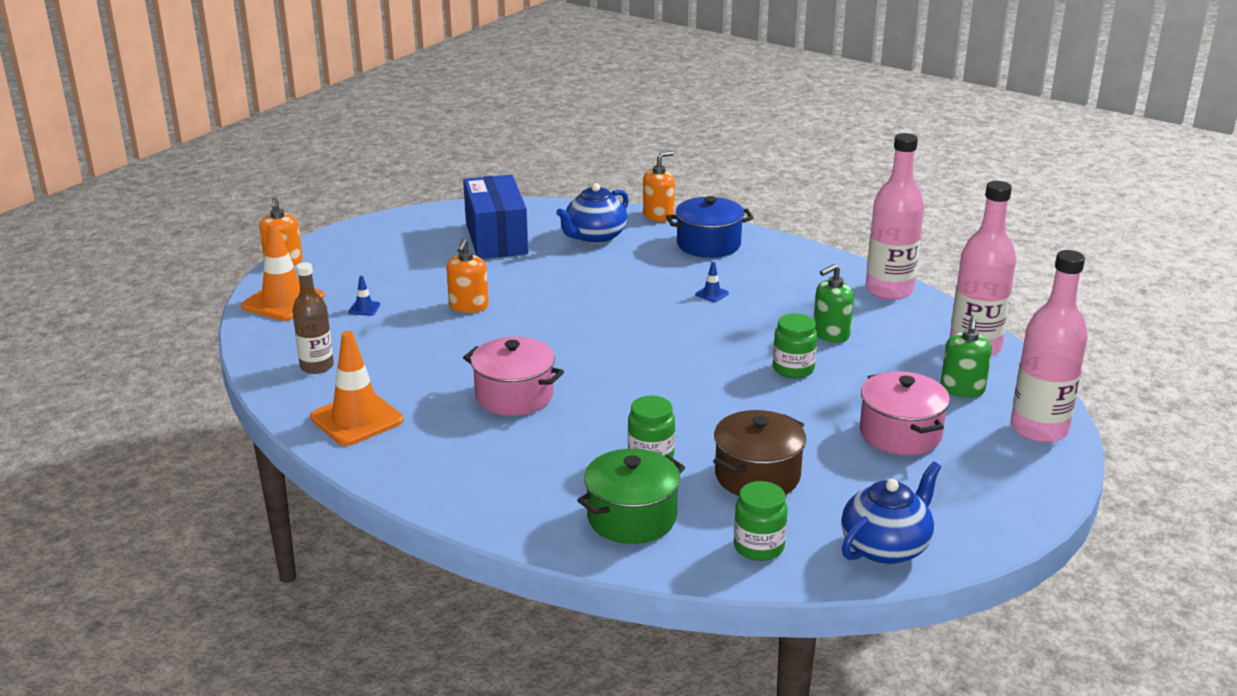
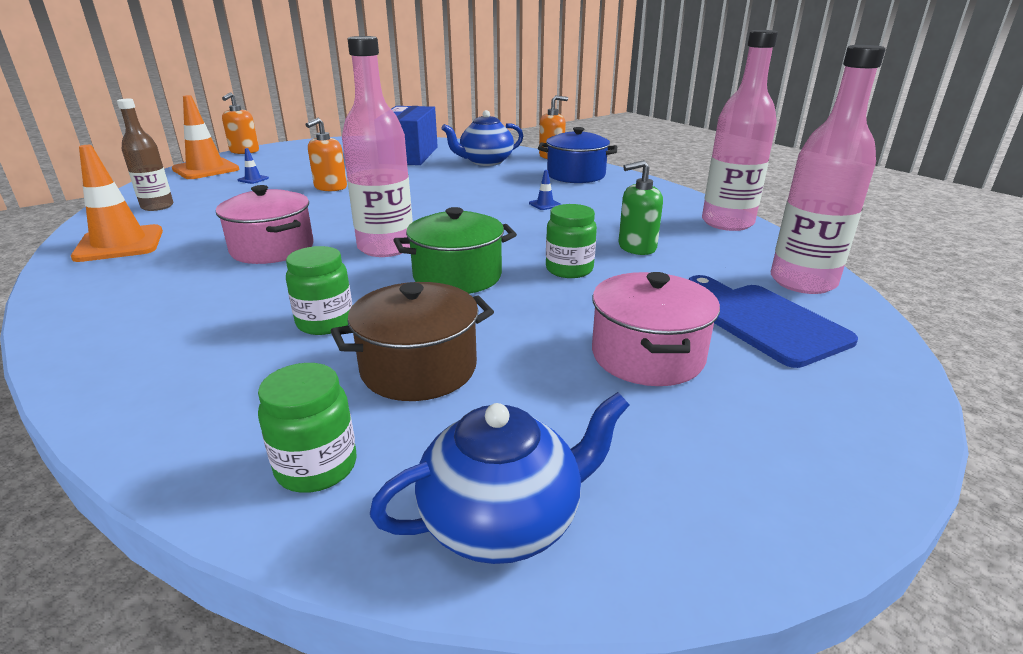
camera: 20 degrees right, 0 degrees up
green pot [577,449,685,544] -> green pot moved to [393,207,517,294]
green soap dispenser [940,317,992,398] -> blue cutting board [688,275,858,368]
pink bottle [1010,250,1088,443] -> pink bottle moved to [342,36,413,257]

